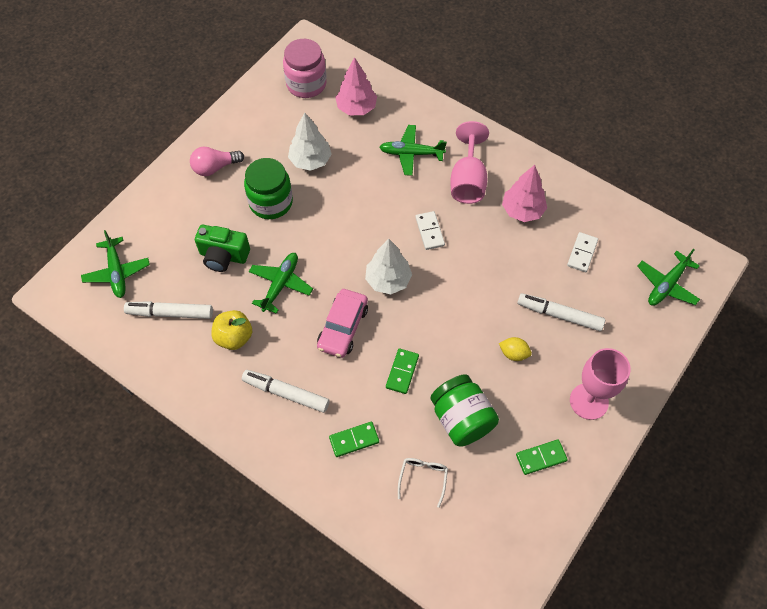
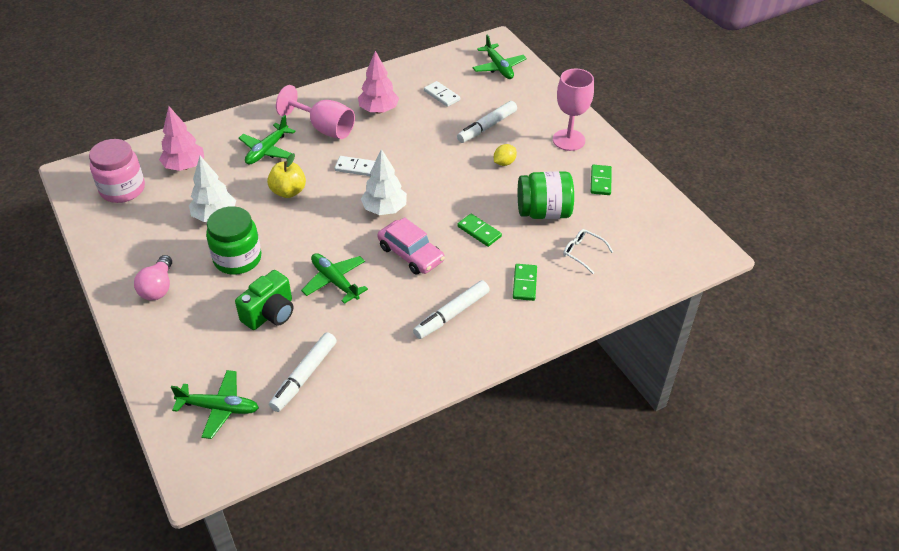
camera: 65 degrees left, 15 degrees down
yellow apple [211,310,252,350] -> yellow apple moved to [267,153,306,198]

